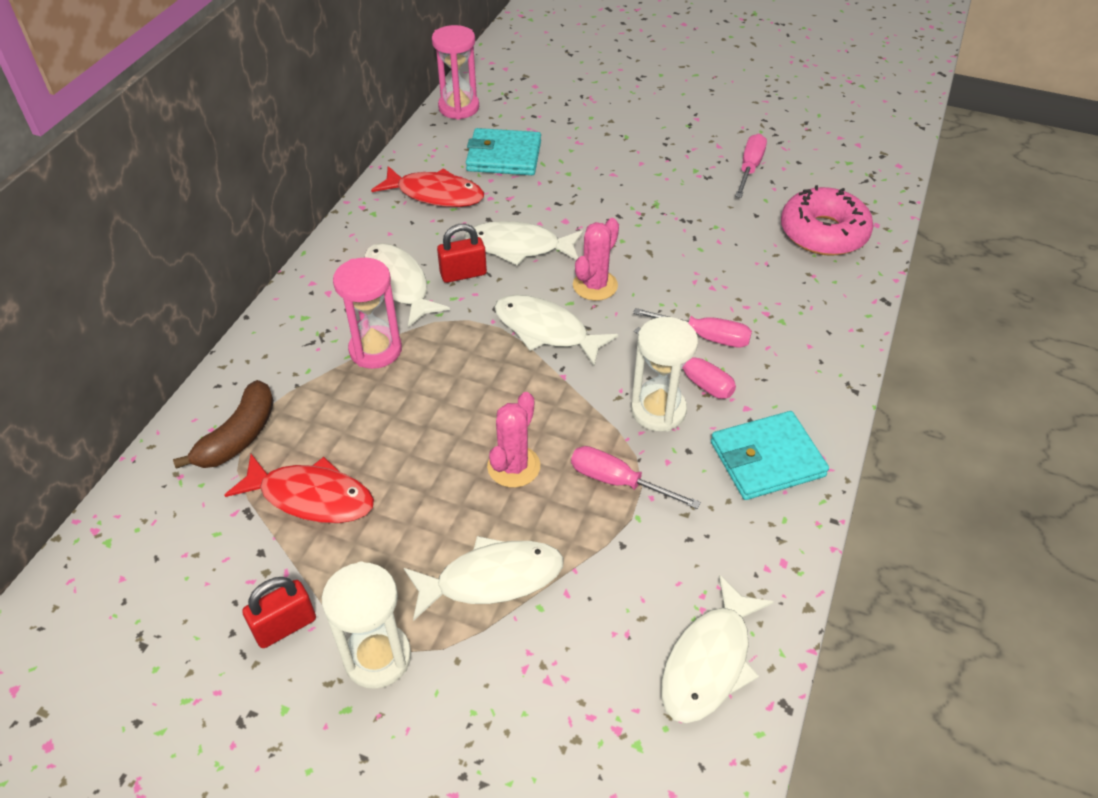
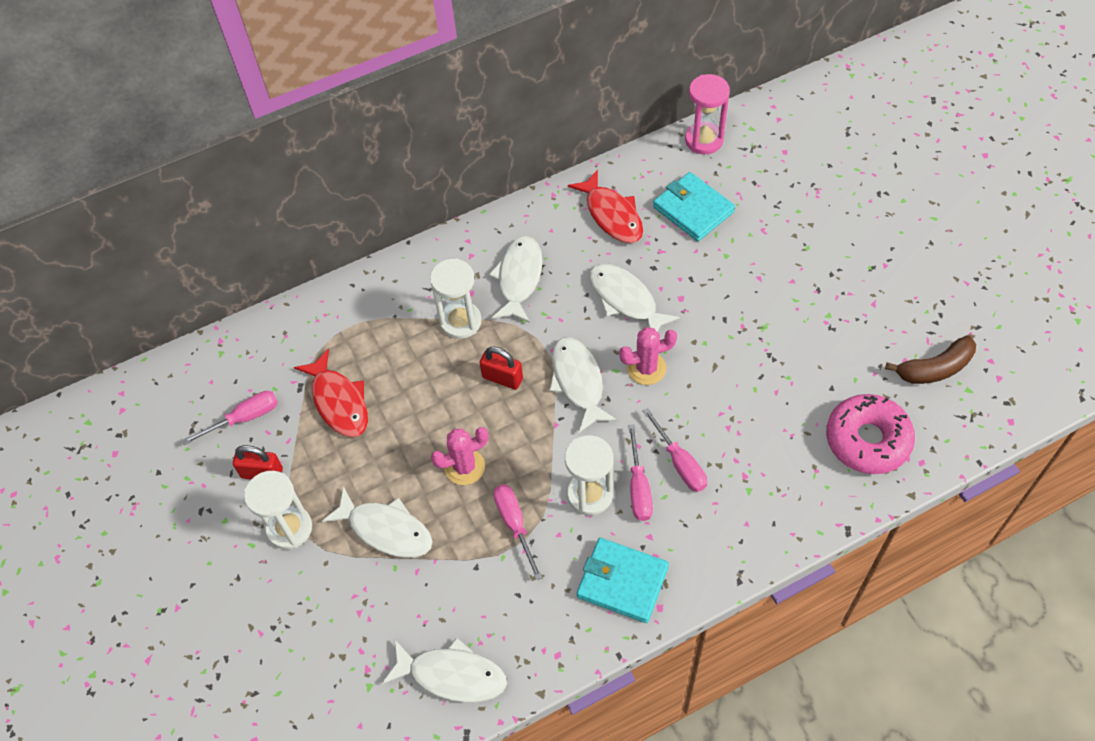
camera: 45 degrees right, 10 degrees up
brown banana [173,380,274,469] -> brown banana moved to [885,335,976,384]
pink hourglass [333,258,402,369] -> white hourglass [430,258,481,339]
red padlock [437,224,487,283] -> red padlock moved to [480,347,523,390]
white fish [661,574,774,723] -> white fish turned 150 degrees counterclockwise [382,638,507,702]
pink screwdriver [735,134,767,198] -> pink screwdriver moved to [182,391,278,445]

